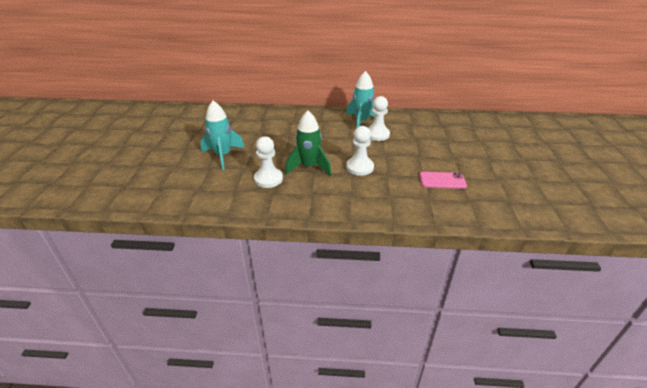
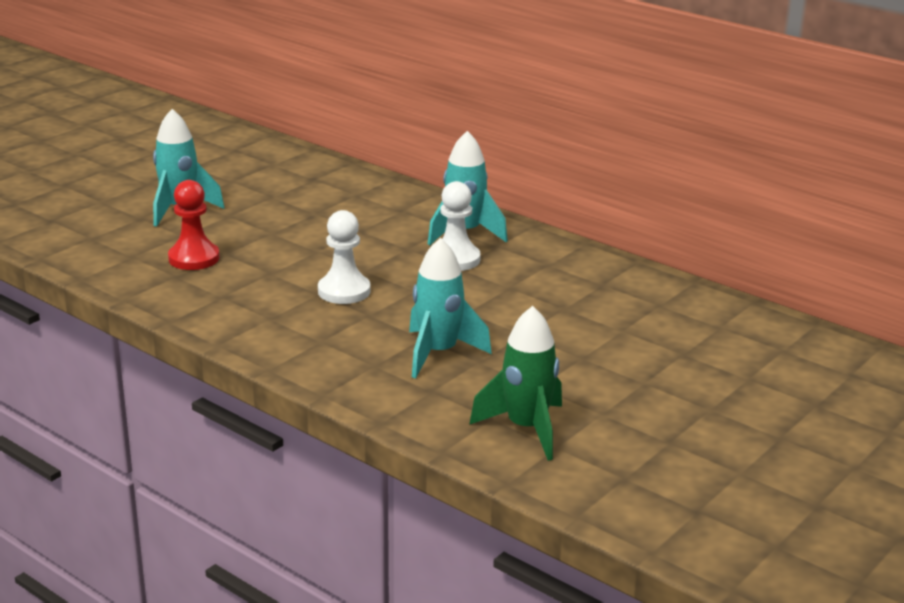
camera: 35 degrees right, 10 degrees down
white pawn [254,136,283,188] -> red pawn [168,180,220,270]
green rocket [285,111,331,176] -> green rocket moved to [469,306,562,461]
pink phone [419,172,467,189] -> turquoise rocket [409,238,492,379]

